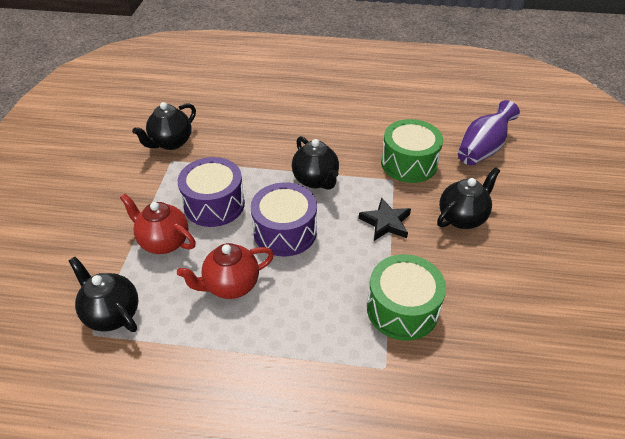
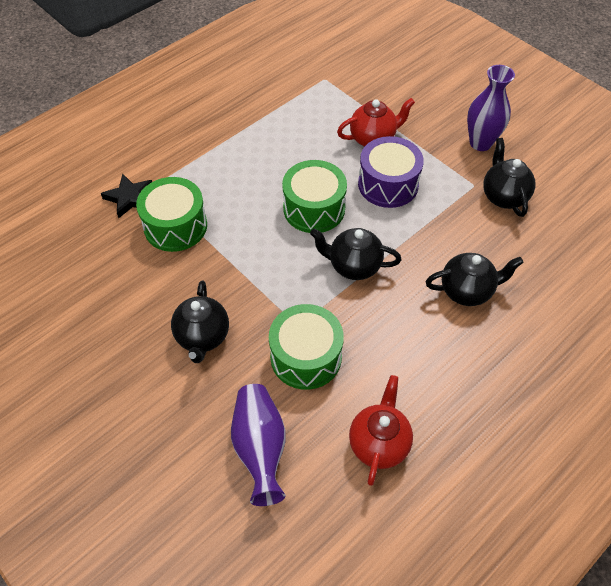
camera: 130 degrees right, 10 degrees up
black teapot [69,257,138,332] -> black teapot moved to [426,253,524,306]
red teapot [177,243,274,299] -> red teapot moved to [349,375,413,486]
purple drum [250,182,317,256] -> green drum [282,160,347,233]
black star [359,198,411,241] -> black star moved to [101,174,152,218]
none -> purple vase [467,65,515,151]

